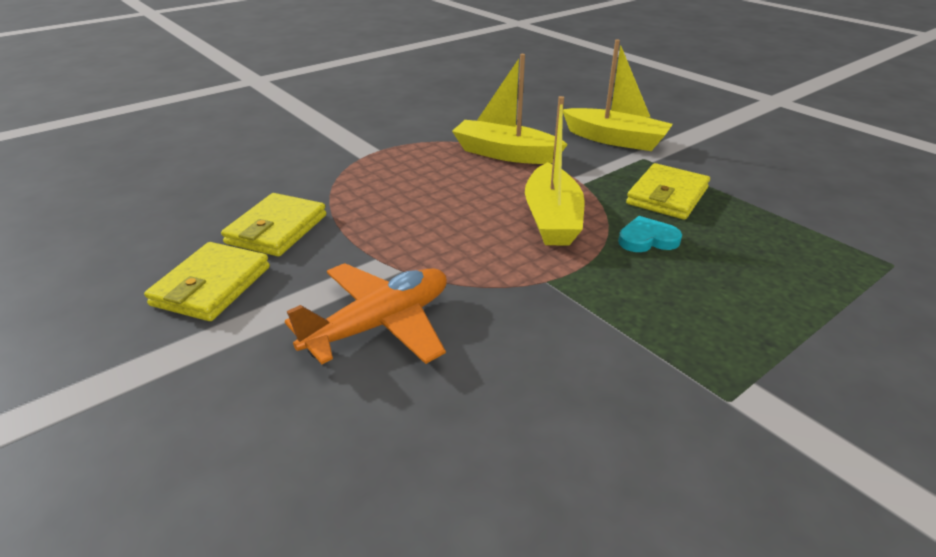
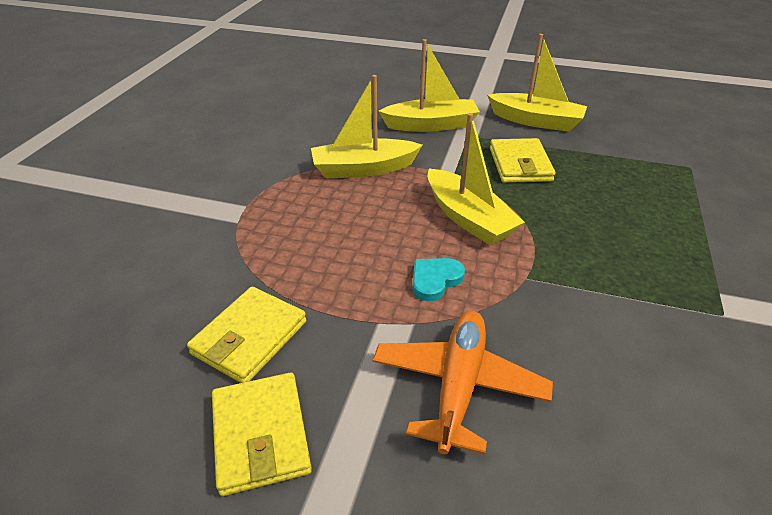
camera: 35 degrees left, 5 degrees up
yellow wallet [221,193,326,256] -> yellow wallet turned 45 degrees clockwise [187,287,306,383]
turquoise heart [618,216,682,252] -> turquoise heart moved to [412,258,465,301]
none -> yellow boat [487,34,587,132]

